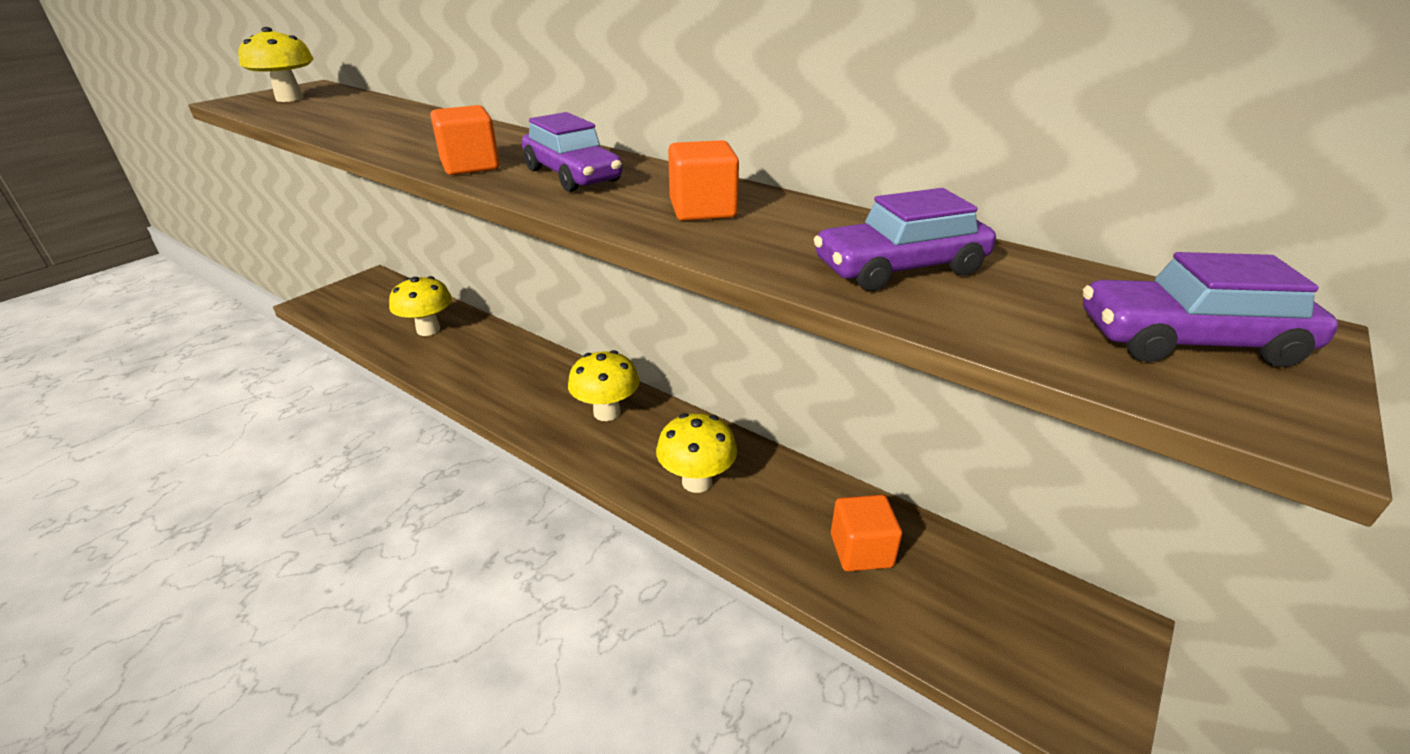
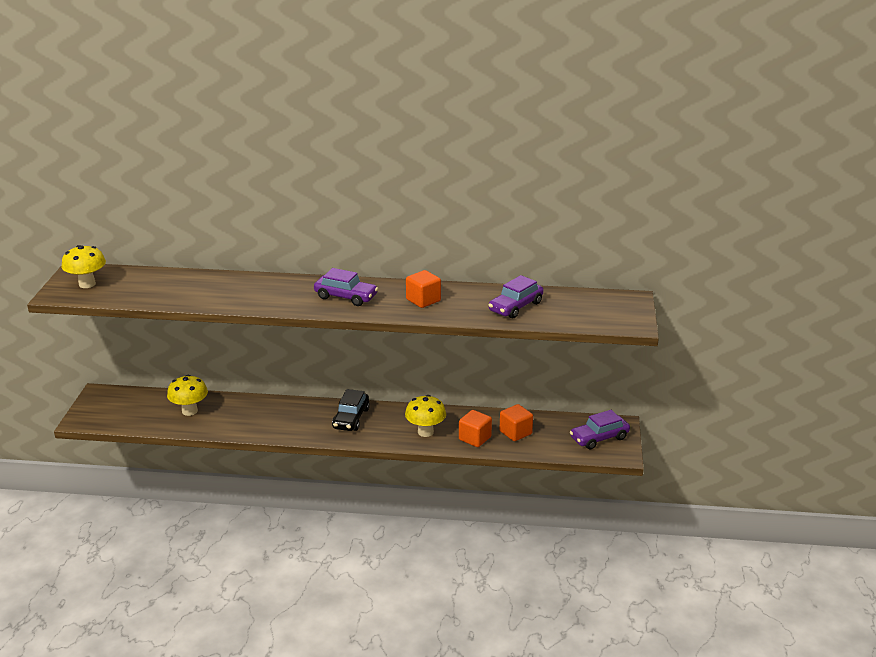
camera: 30 degrees left, 5 degrees down
orange cube [430,105,500,175] -> orange cube moved to [459,410,492,447]
yellow mushroom [568,350,640,421] -> black car [332,389,370,431]
purple car [1083,252,1338,367] -> purple car moved to [570,410,630,449]

